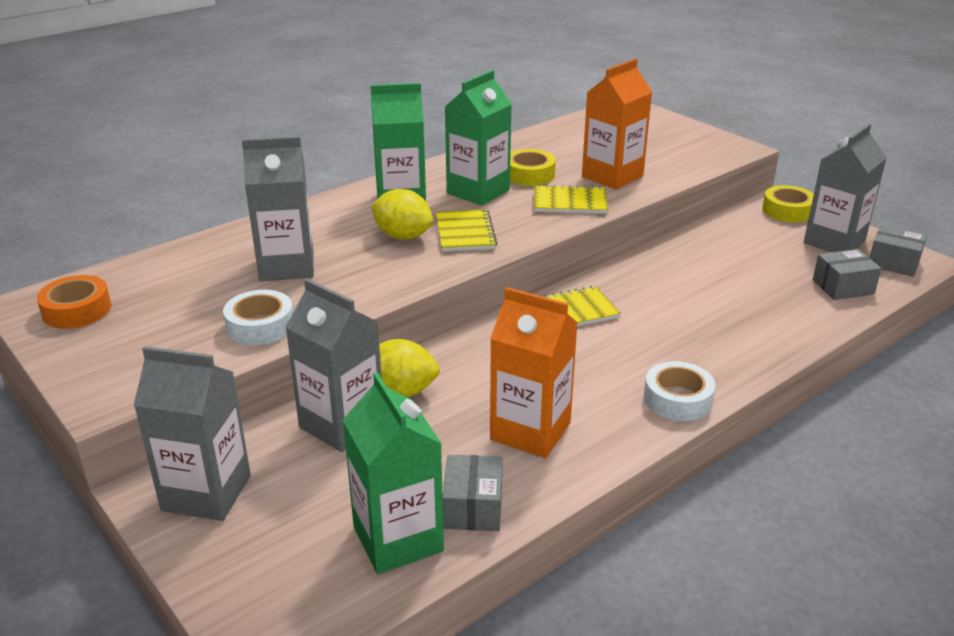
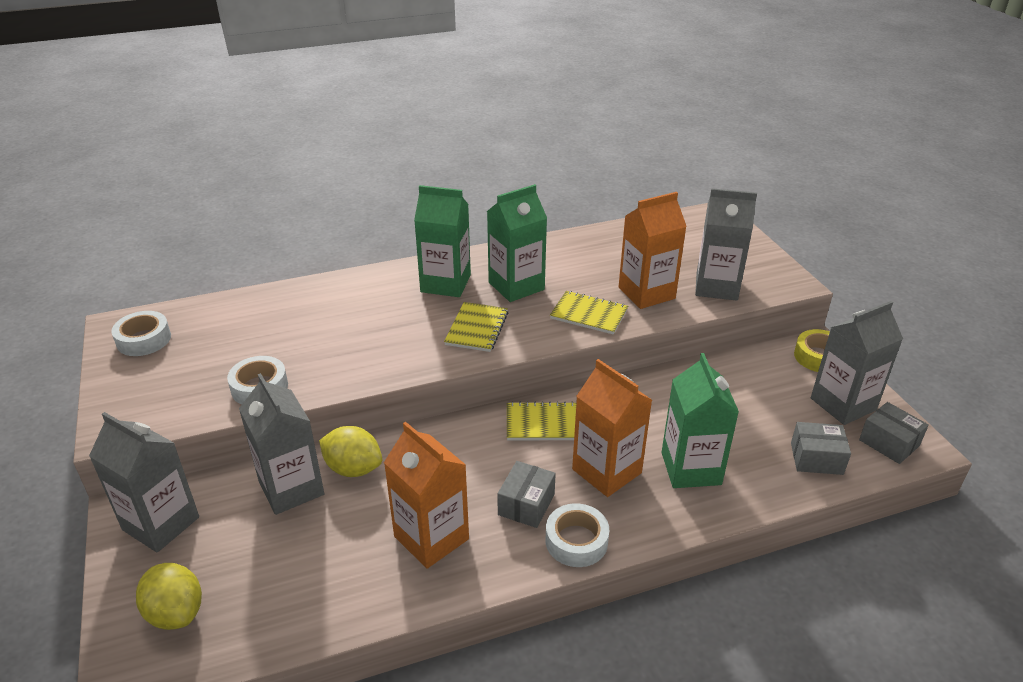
camera: 20 degrees right, 5 degrees up
orange tape [37,275,111,329] -> white tape [111,311,171,356]
grey carton [242,136,314,281] -> grey carton moved to [695,188,757,301]
green carton [343,372,444,574] -> green carton moved to [661,353,739,488]
yellow lemon [371,189,433,240] -> yellow lemon moved to [136,563,202,630]
grey box [443,455,503,531] -> grey box moved to [497,461,556,528]
yellow tape [510,149,556,186] -> none
none -> orange carton [572,359,652,497]

